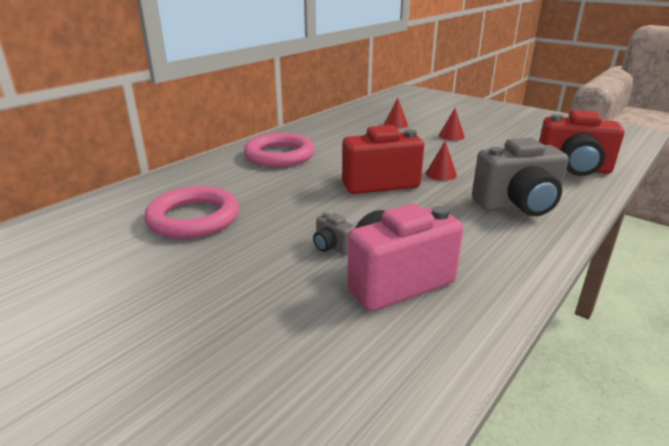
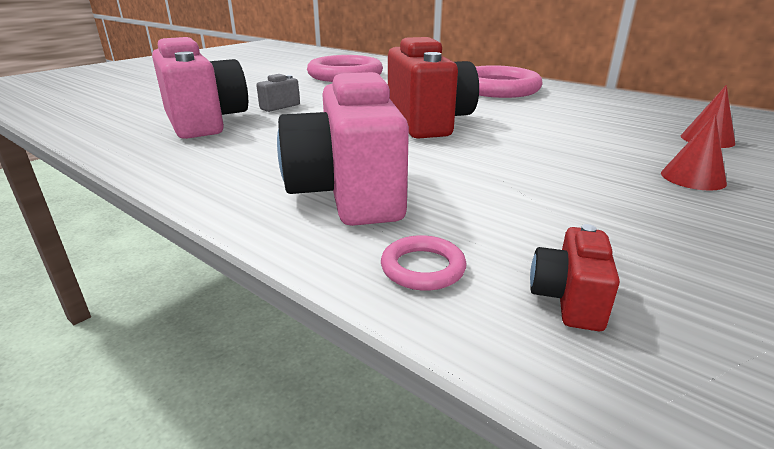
camera: 90 degrees right, 0 degrees up
red cone [426,141,457,181] -> none
grey camera [472,138,569,216] -> pink camera [277,72,409,226]
red camera [539,110,624,176] -> red camera [530,224,620,331], size x0.44
none -> pink ring [381,235,467,291]

